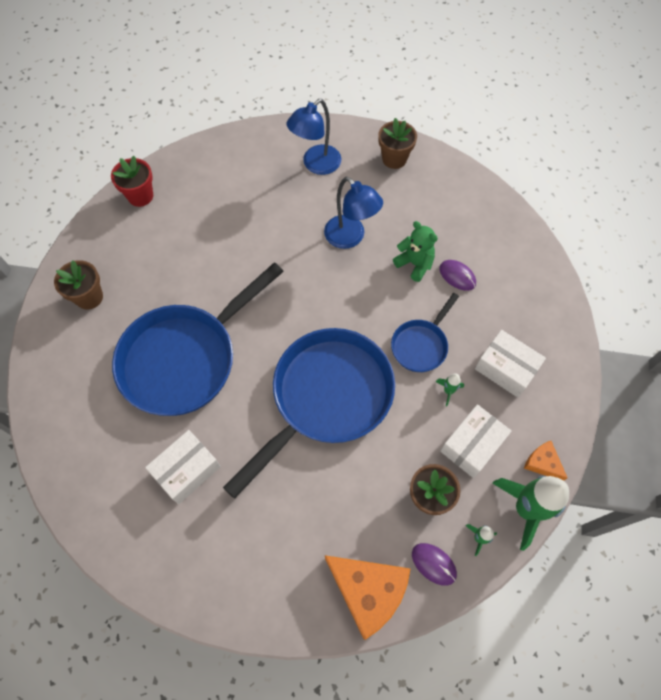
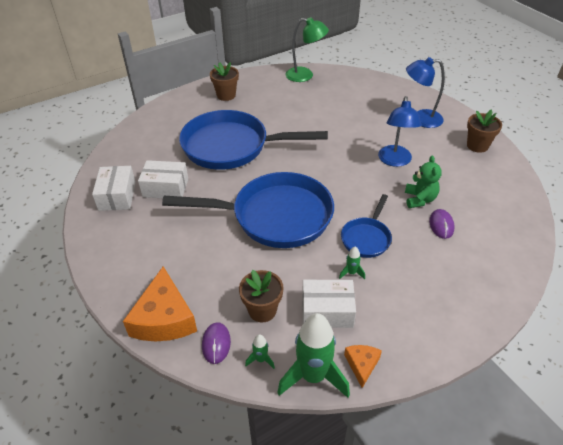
camera: 50 degrees right, 20 degrees down
red flower pot [111,156,153,207] -> green lamp [286,17,329,82]
blue pan [391,293,459,372] -> blue pan turned 60 degrees counterclockwise [341,194,392,258]
white box [475,330,546,397] -> white box moved to [92,166,136,211]

